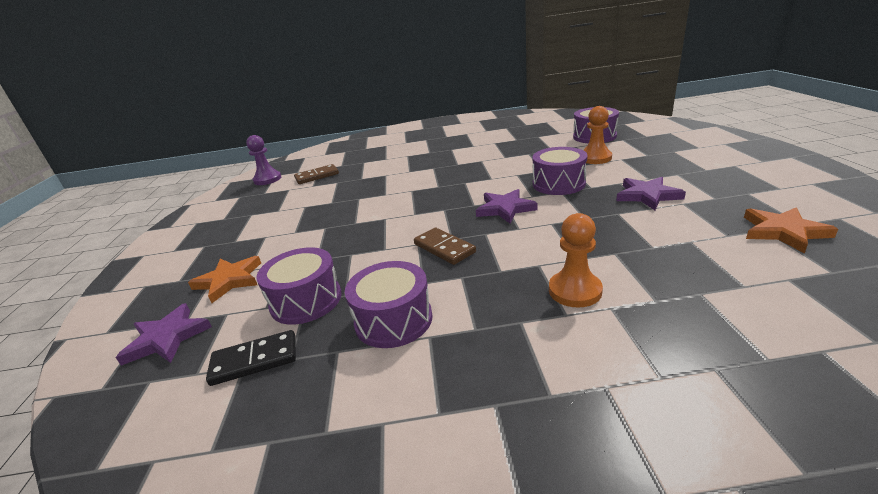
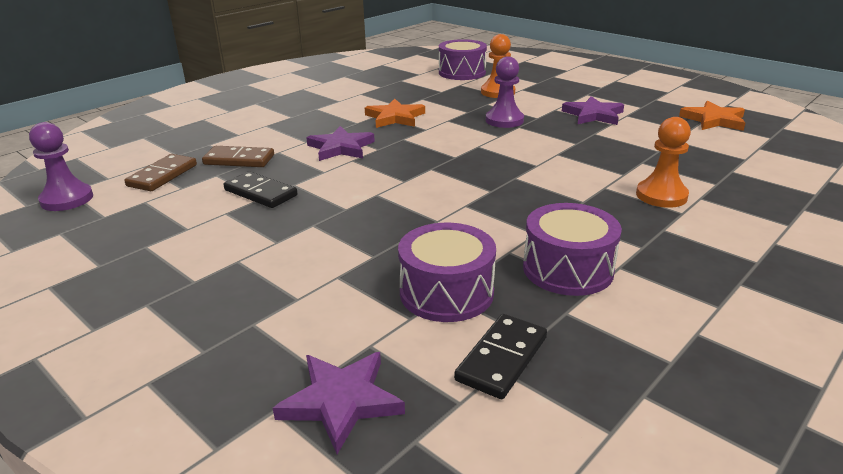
camera: 45 degrees left, 0 degrees up
orange star [188,256,261,303] -> orange star moved to [365,99,425,128]
brown domino [414,228,476,265] -> brown domino moved to [202,146,274,167]
purple star [476,189,538,223] -> purple star moved to [306,126,375,161]
purple drum [532,147,588,195] -> purple pawn [486,56,524,128]
none -> black domino [224,171,297,208]

